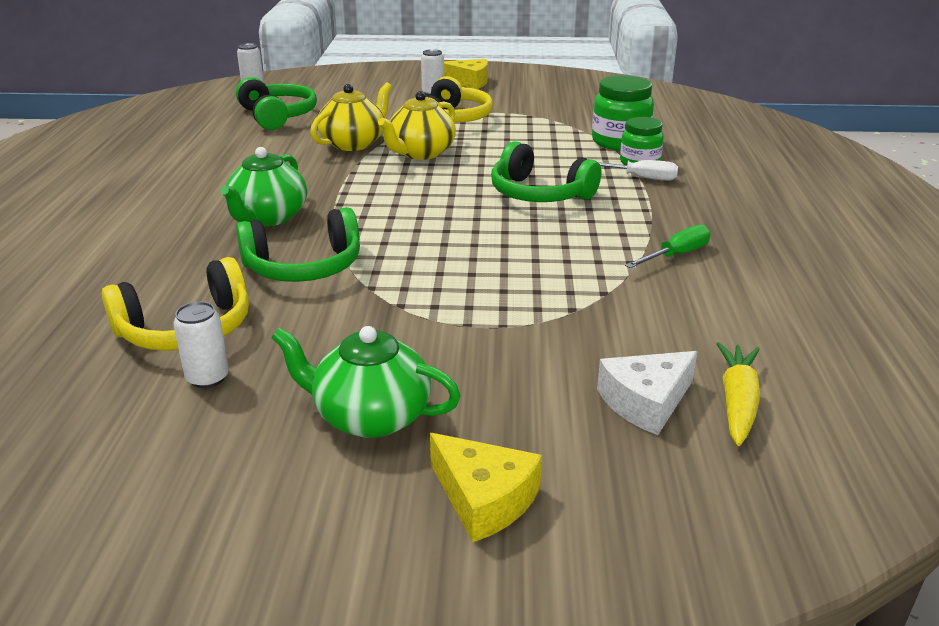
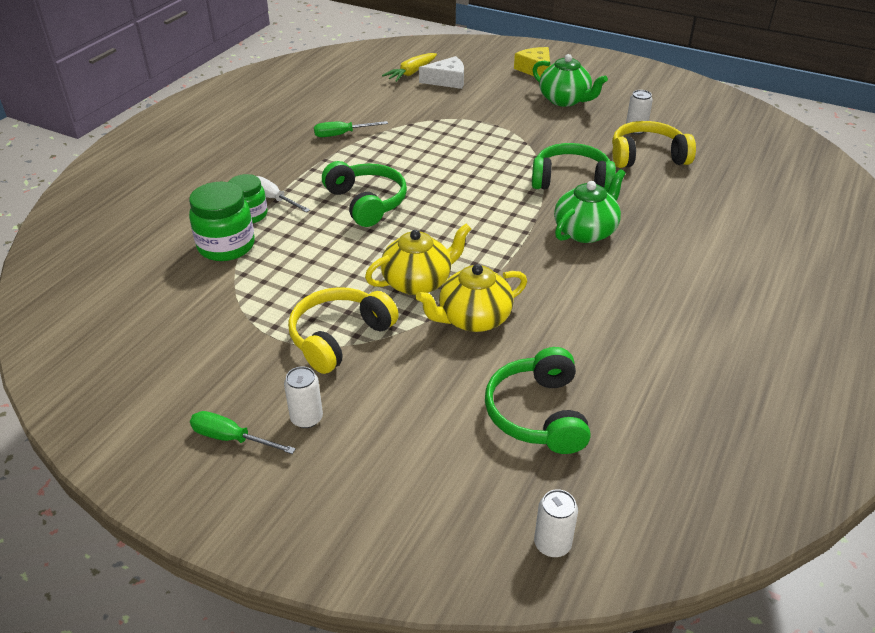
camera: 155 degrees left, 10 degrees up
yellow cheese [444,59,488,89] -> green screwdriver [190,411,296,454]

